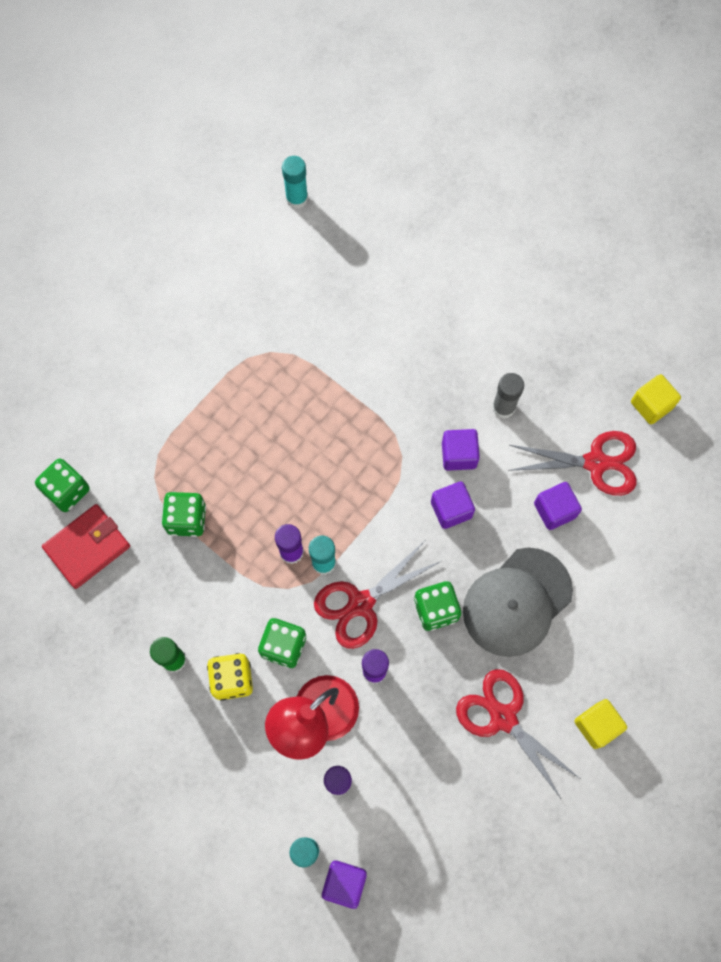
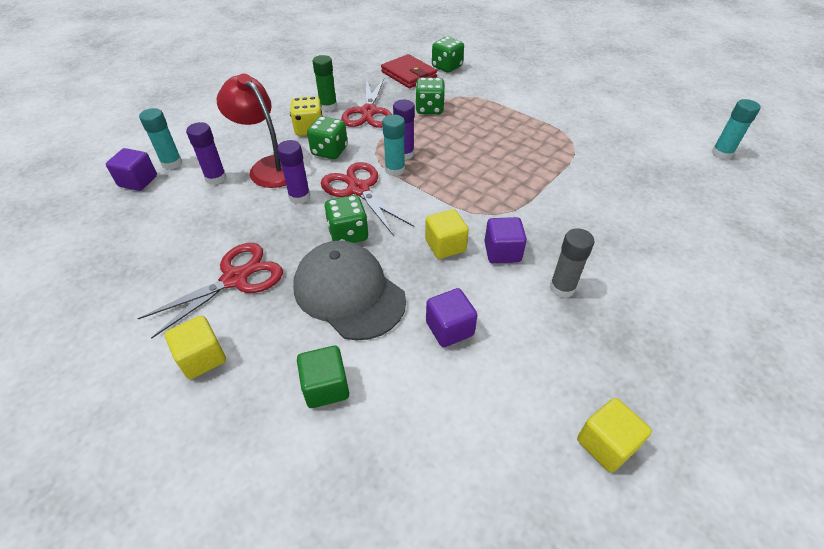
camera: 90 degrees right, 25 degrees down
purple cube [431,482,475,529] -> yellow cube [425,209,469,259]
red scissors [508,431,636,496] -> red scissors moved to [341,78,392,128]
none -> green cube [297,346,349,408]

